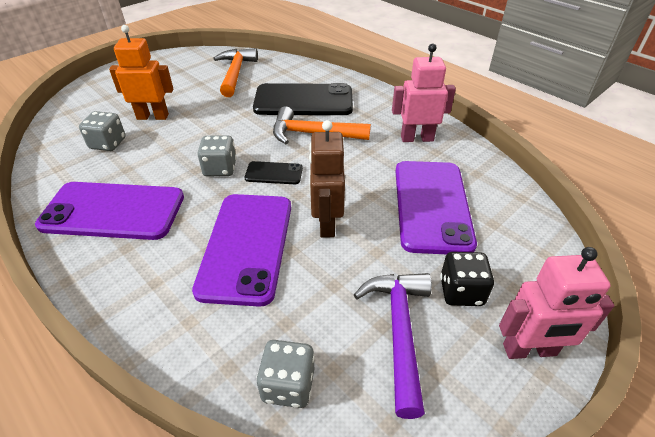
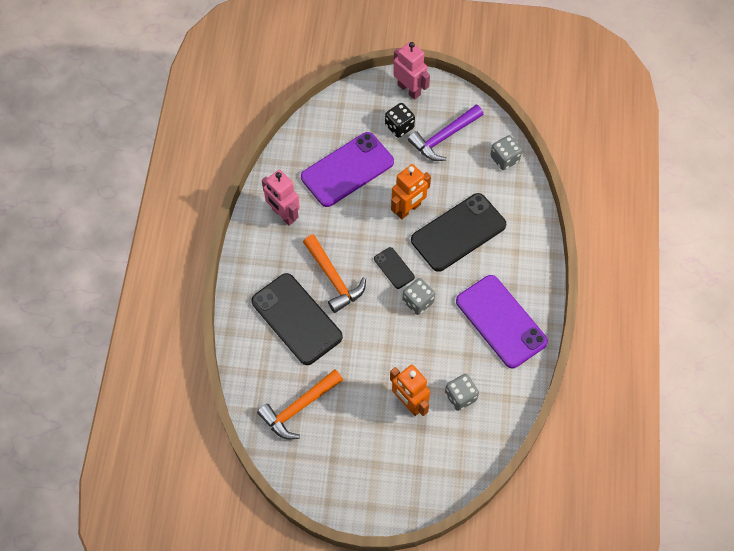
camera: 130 degrees left, 20 degrees up
purple phone [192,194,291,307] -> black phone [411,193,506,272]
brown robot [309,120,345,237] -> orange robot [391,164,431,219]

